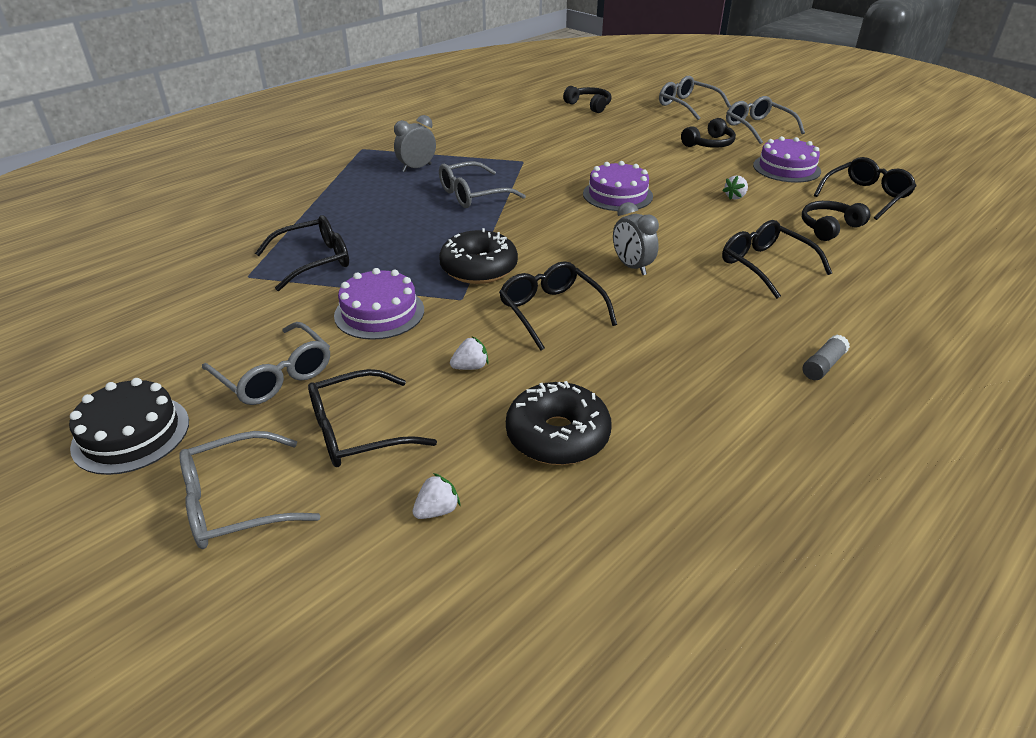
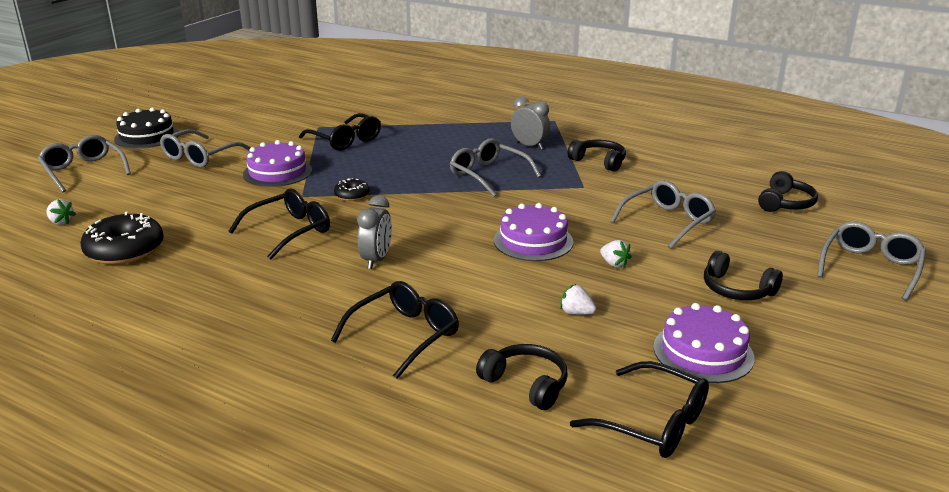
camera: 75 degrees right, 10 degrees down
black glasses [308,369,437,467] -> none
black donut [439,228,518,284] -> black donut [334,178,370,201], size x0.52
white strawberry [450,336,489,370] -> white strawberry moved to [600,240,632,268]
grey clock [613,202,659,275] -> grey clock turned 150 degrees clockwise [357,195,392,269]
grey glasses [726,96,805,144] -> grey glasses moved to [610,180,716,249]
grey glue stick [803,335,850,380] -> none
none -> black headphones [568,140,626,172]

